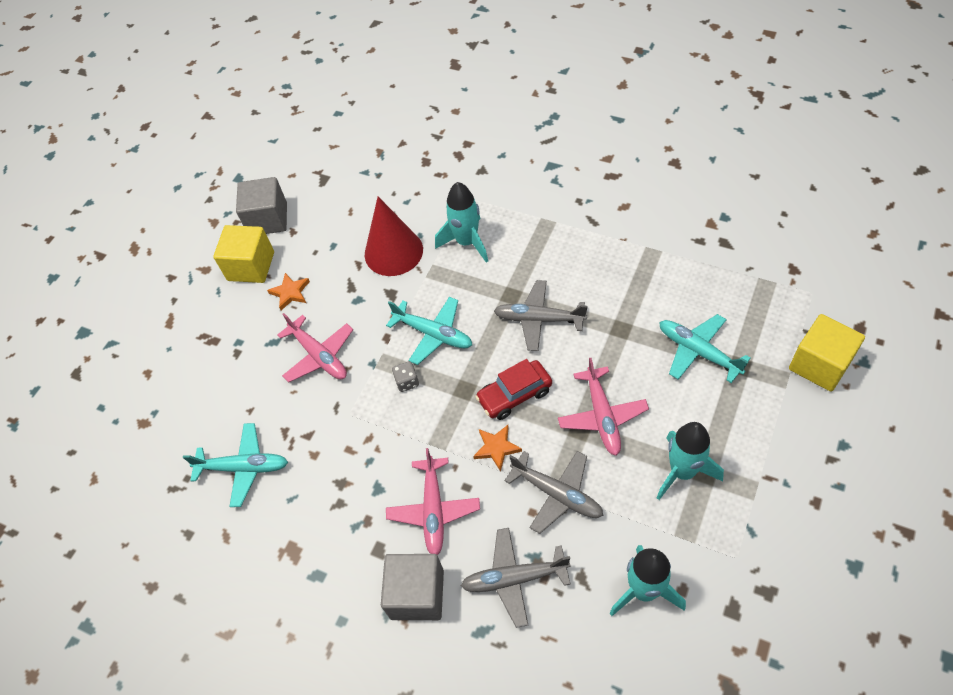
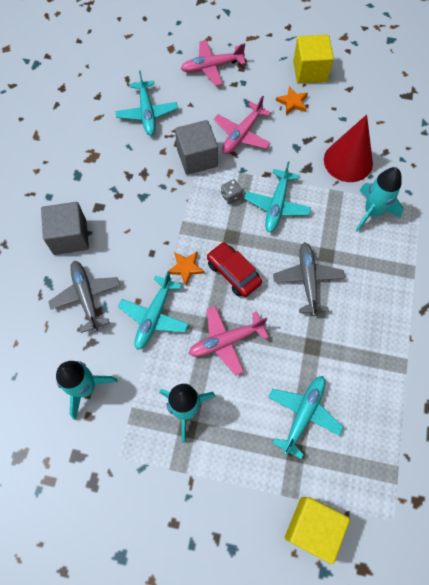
camera: 70 degrees right, 10 degrees up
grey cube [236,177,287,234] -> grey cube moved to [175,120,218,175]
pink plane [386,448,480,555] -> pink plane moved to [181,40,246,86]
grey plane [504,451,603,534] -> turquoise plane [118,271,189,350]

